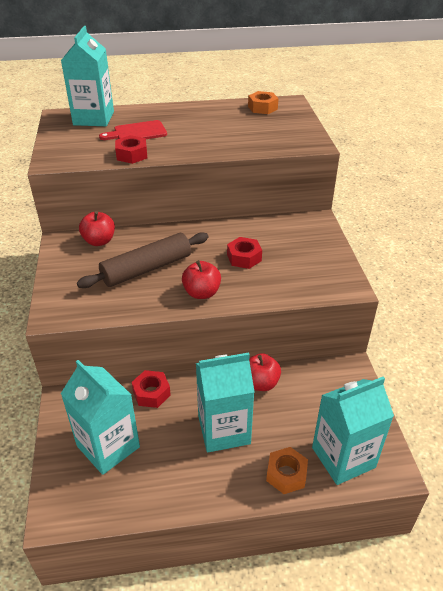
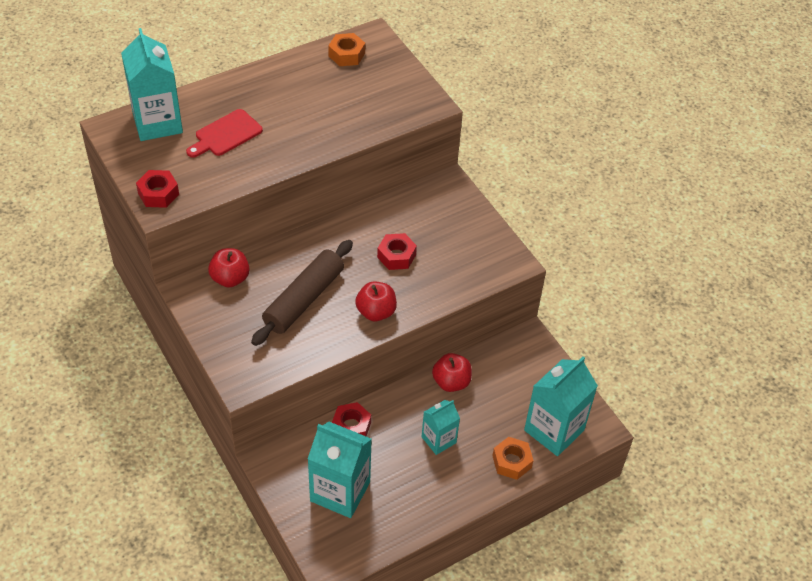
camera: 25 degrees left, 10 degrees up
red nut [115,135,147,164] -> red nut moved to [136,170,179,208]
turquoise carton [196,353,255,453] -> turquoise carton [422,400,460,455], size x0.58

